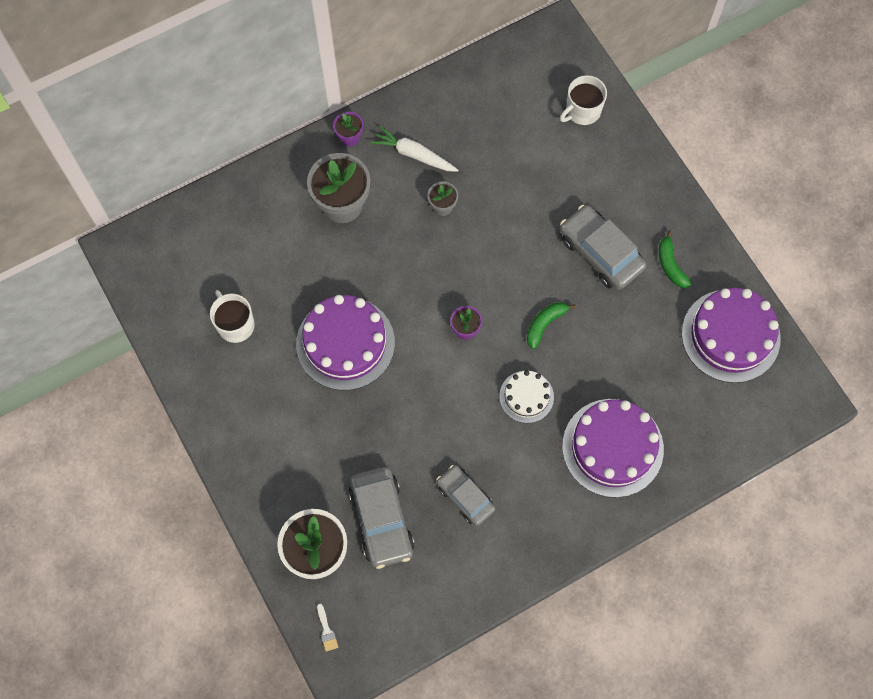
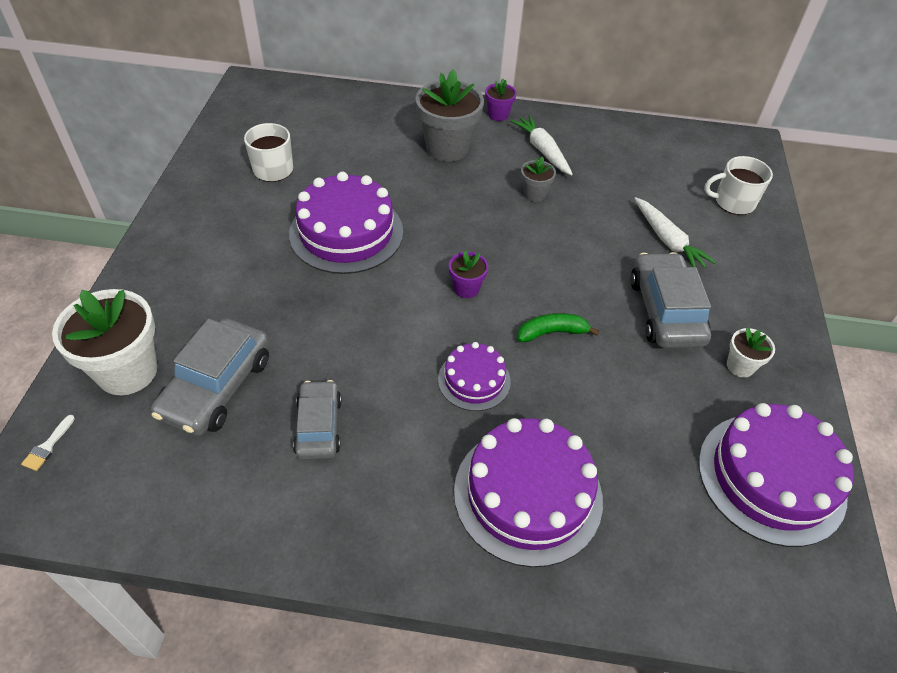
camera: 35 degrees right, 20 degrees down
white cake [499,370,554,423] -> purple cake [438,342,511,411]
green banana [659,230,692,288] -> white flower pot [727,327,775,378]
none -> white carrot [634,197,716,268]

